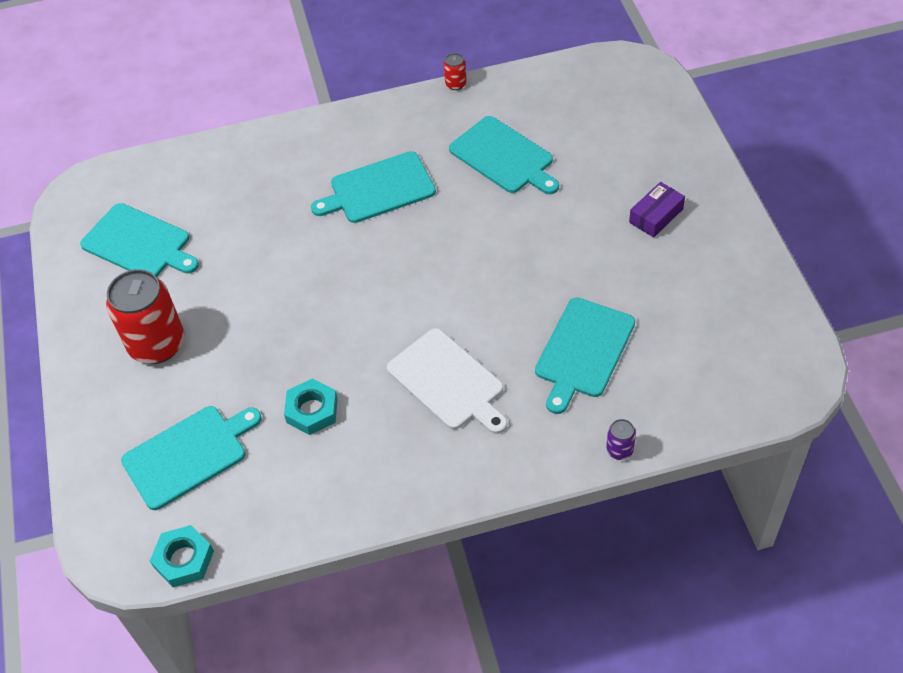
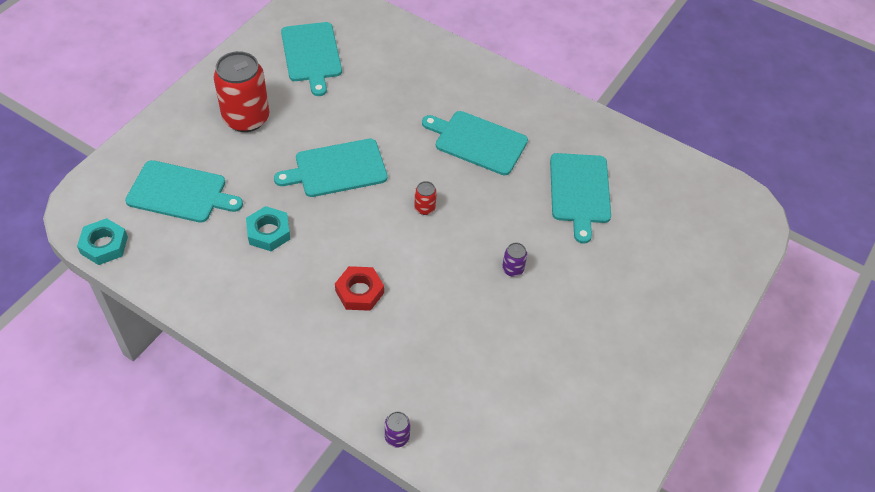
camera: 40 degrees right, 0 degrees up
white cutting board [387,328,507,434] -> red nut [335,266,384,311]
red can [444,53,467,90] -> red can moved to [414,181,437,215]
turquoise cutting board [535,297,635,414] -> turquoise cutting board moved to [274,139,388,197]
purple box [629,182,685,238] -> none
none -> purple can [502,243,527,277]

